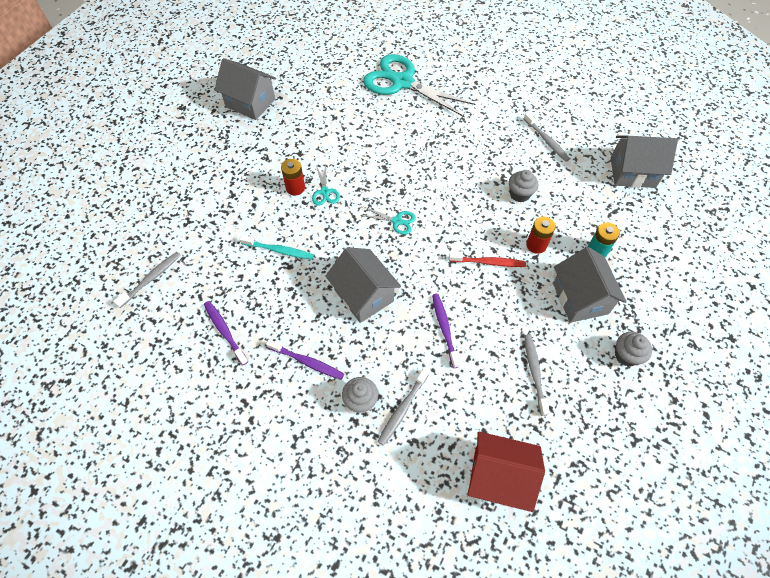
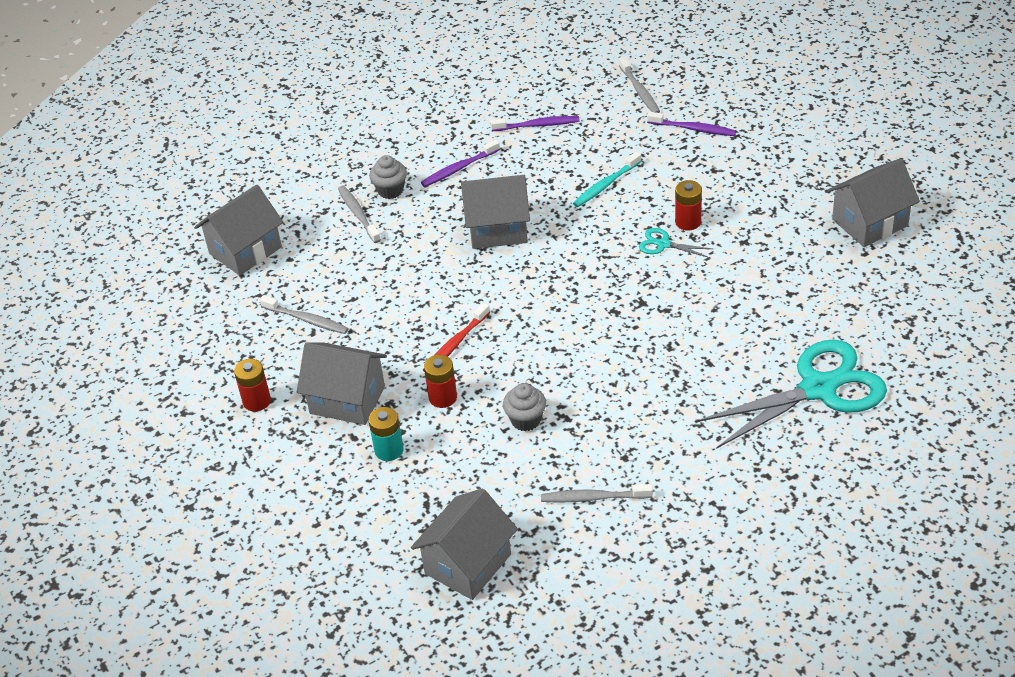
camera: 125 degrees right, 15 degrees down
turquoise scissors [360,207,416,235] -> none
purple toothbrush [432,294,460,368] -> purple toothbrush moved to [647,112,736,136]
red house [467,431,545,512] -> grey house [195,185,283,276]
grey cupcake [615,332,652,366] -> red battery [234,359,271,411]

